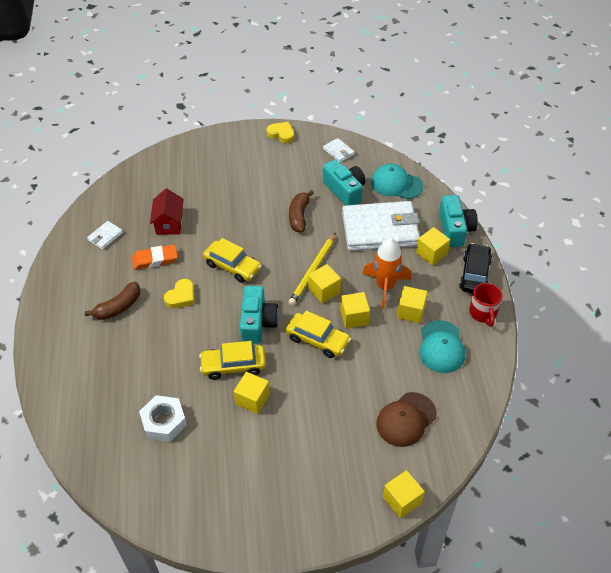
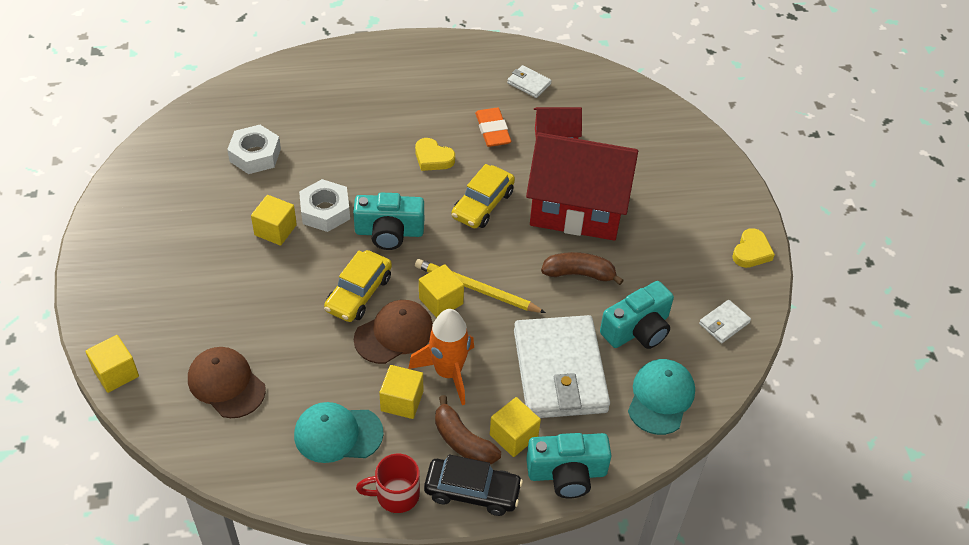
camera: 85 degrees right, 0 degrees up
brown banana [85,282,140,320] -> brown banana moved to [435,395,501,464]
yellow car [199,341,266,380] -> white nut [299,179,350,232]
yellow cube [340,292,370,329] -> brown cap [354,300,433,364]
none -> red house [526,133,638,241]

